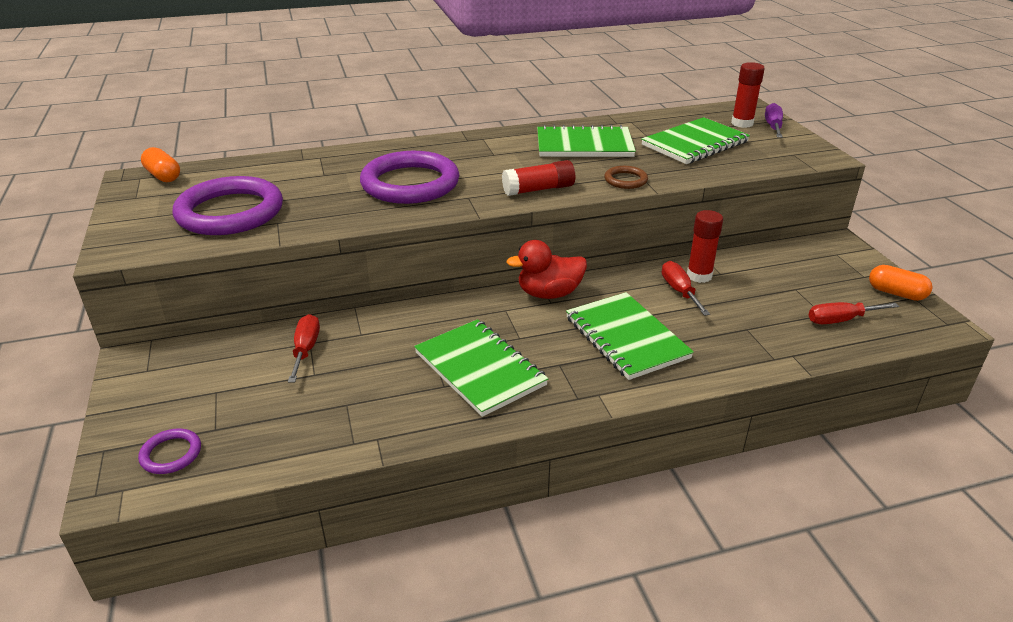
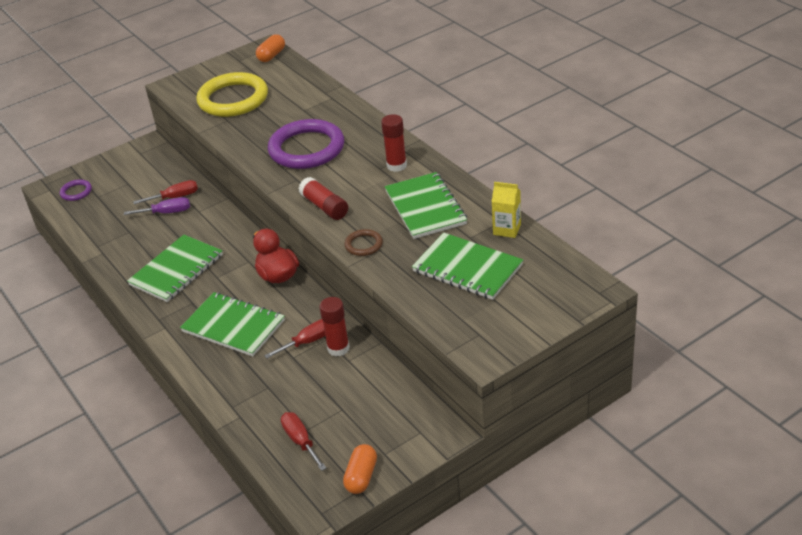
camera: 75 degrees right, 5 degrees up
purple ring [172,176,283,235] -> yellow ring [196,72,268,117]
green notebook [566,292,694,380] -> green notebook turned 75 degrees clockwise [180,292,285,356]
red glue stick [731,62,765,128] -> red glue stick moved to [381,114,407,172]
purple screwdriver [765,103,783,138] -> purple screwdriver moved to [124,197,190,215]
none -> yellow carton [492,182,521,238]

